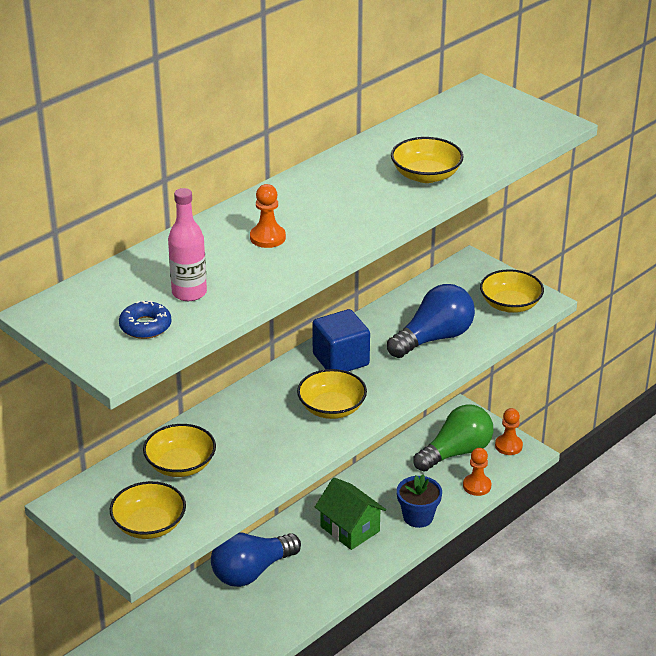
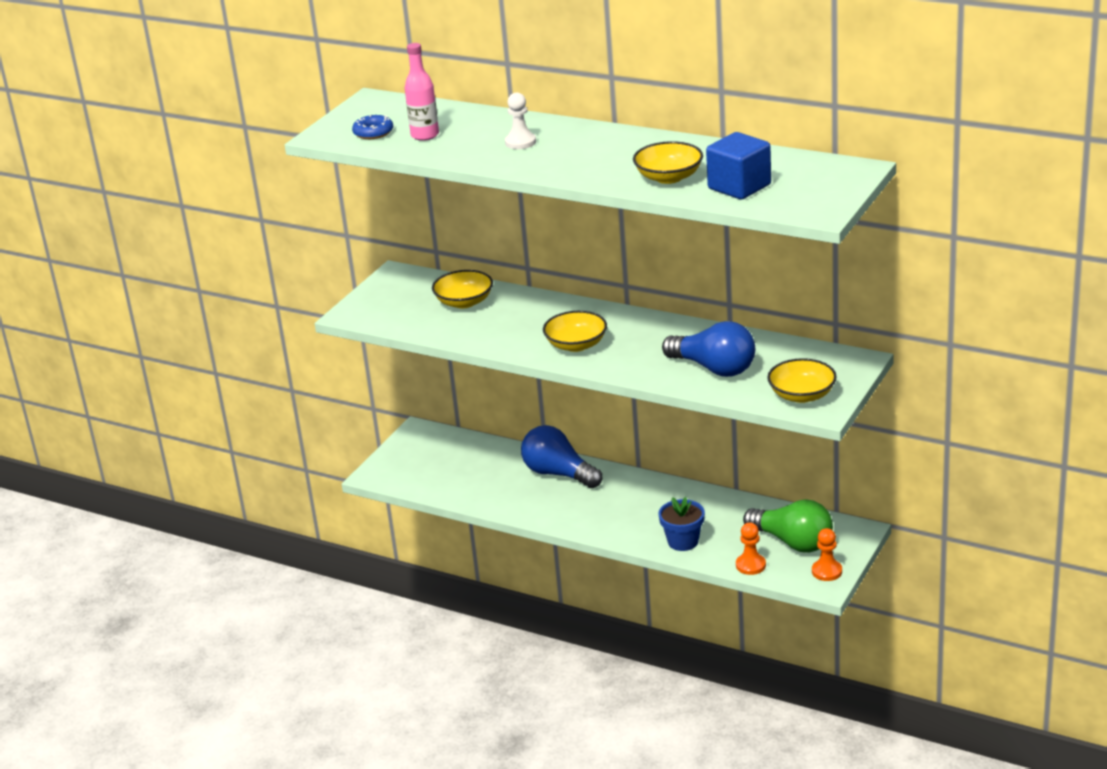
camera: 75 degrees right, 5 degrees down
yellow bowl [110,481,186,539] -> none
orange pawn [250,184,286,248] -> white pawn [505,93,536,149]
blue cube [312,309,370,371] -> blue cube moved to [706,132,771,199]
green house [315,477,386,550] -> none

